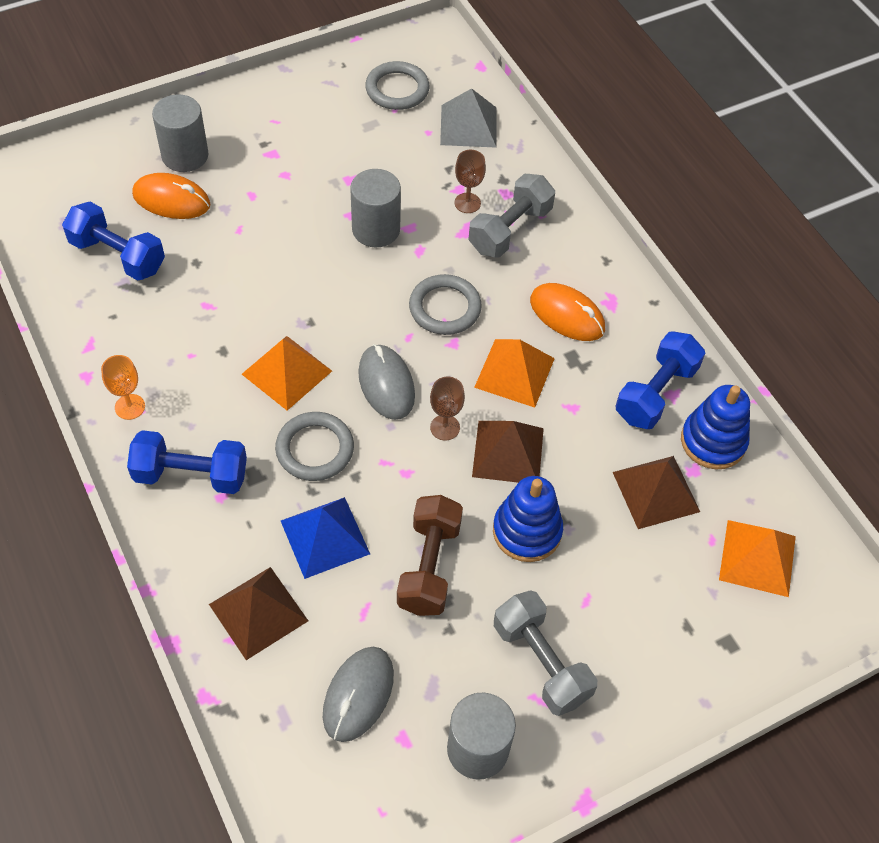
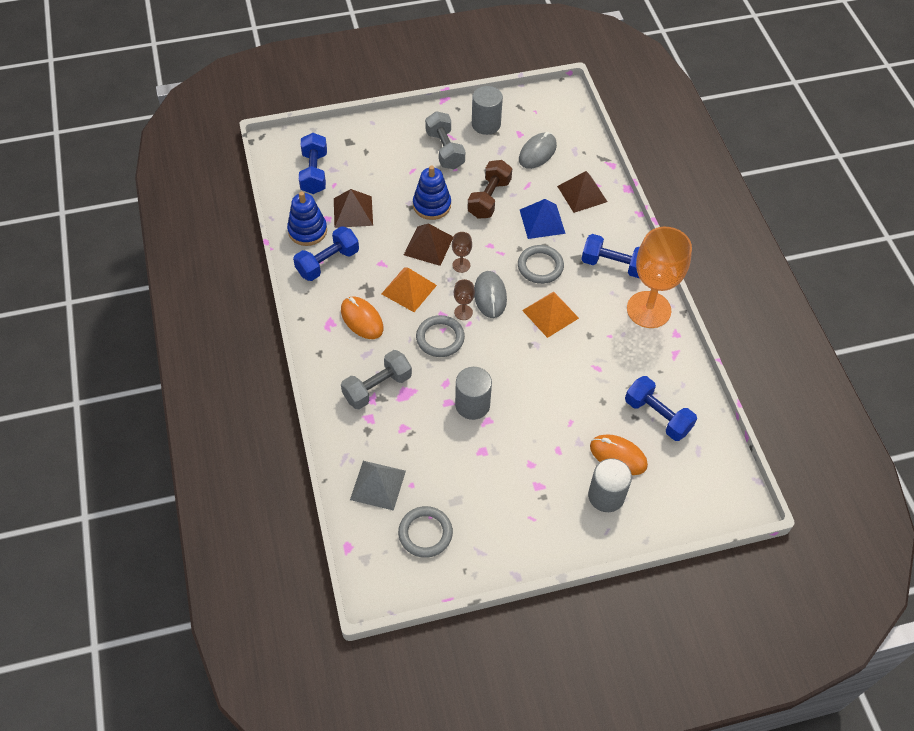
camera: 165 degrees left, 0 degrees up
orange goblet [101,355,145,420] -> orange goblet [627,227,692,328], size x2.40
brown goblet [454,150,486,213] -> brown goblet moved to [454,279,475,320]
orange pyramid [719,520,796,597] -> blue dumbbell [299,133,327,194]

